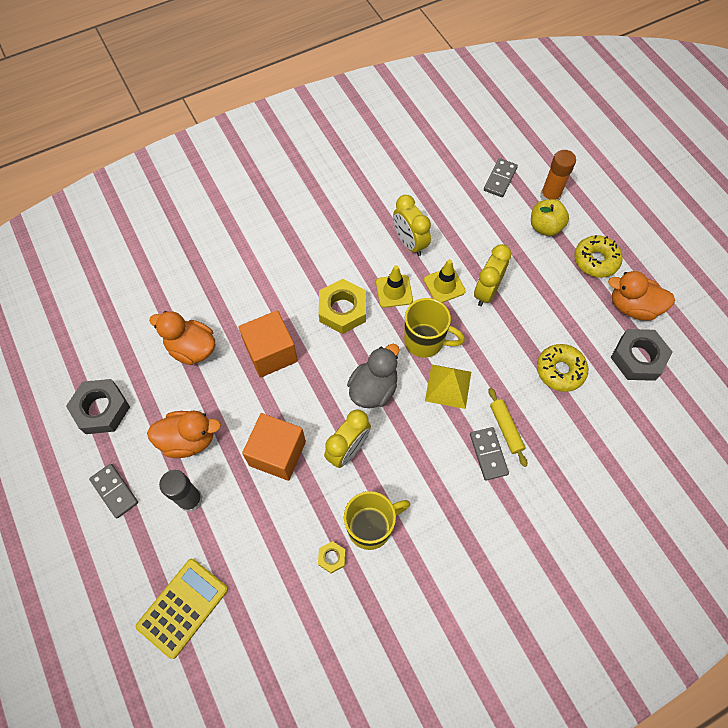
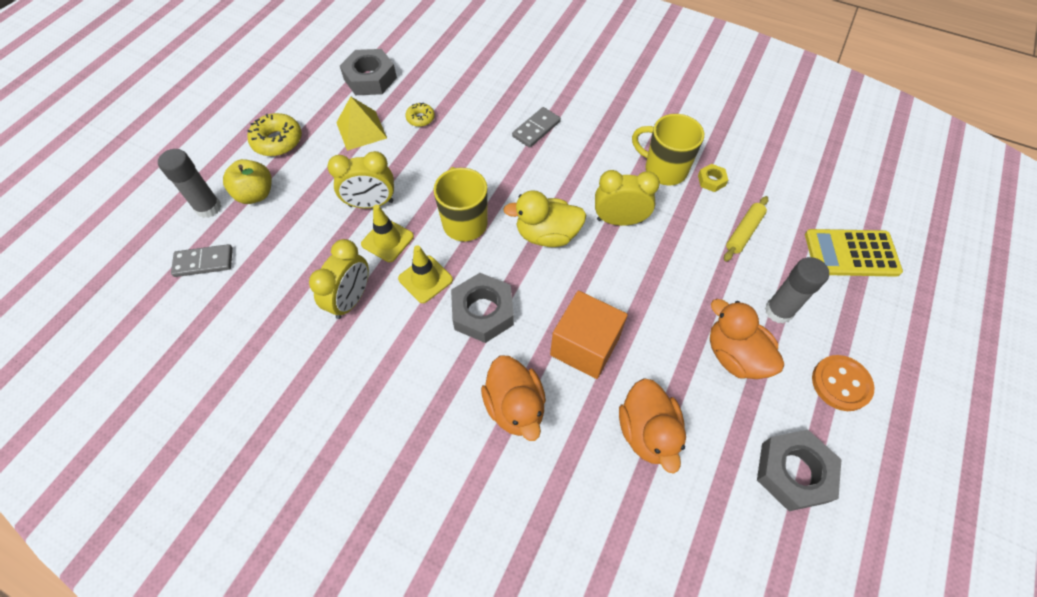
camera: 125 degrees left, 5 degrees down
grey domino [89,464,138,518] -> orange button [812,355,875,411]
orange cube [242,413,306,481] -> none
yellow nut [319,279,366,334] -> grey nut [451,273,514,343]
grey duck [347,344,399,408] -> yellow duck [503,190,586,247]
yellow pyramid [425,364,471,409] -> yellow pyramid moved to [336,97,387,151]
yellow rolling pin [488,388,527,467] -> yellow rolling pin moved to [724,196,768,262]
yellow donut [537,344,588,392] -> yellow donut [405,103,435,127], size x0.58
orange glue stick [540,150,576,201] -> grey glue stick [158,149,221,218]
orange duck [608,271,675,321] -> orange duck moved to [481,356,546,441]

